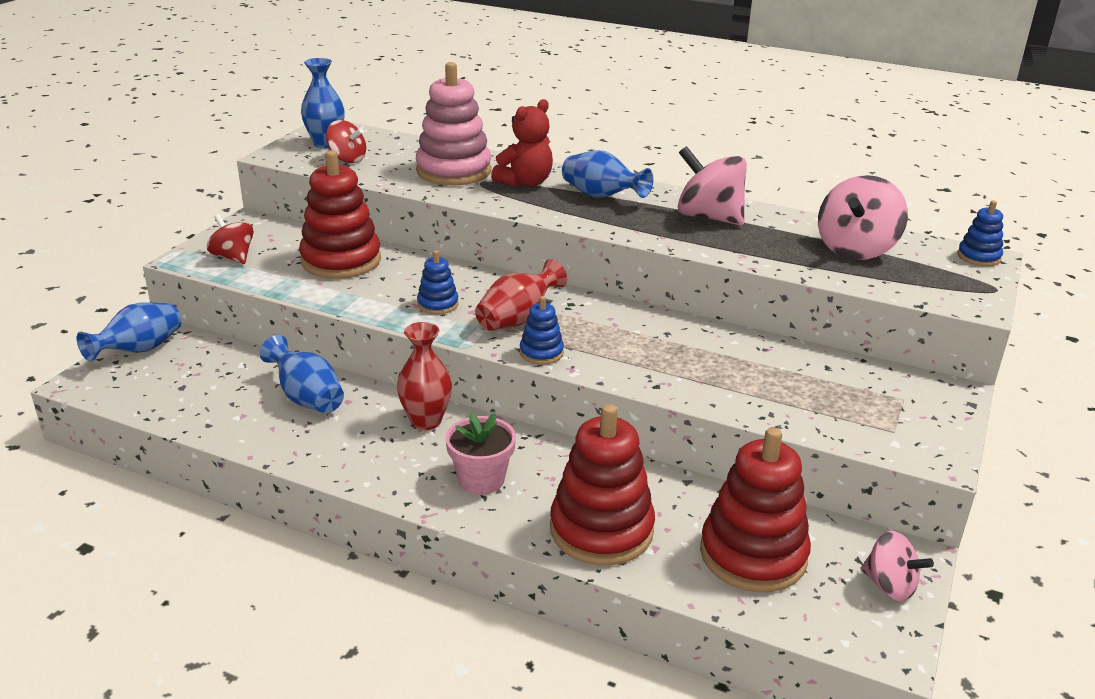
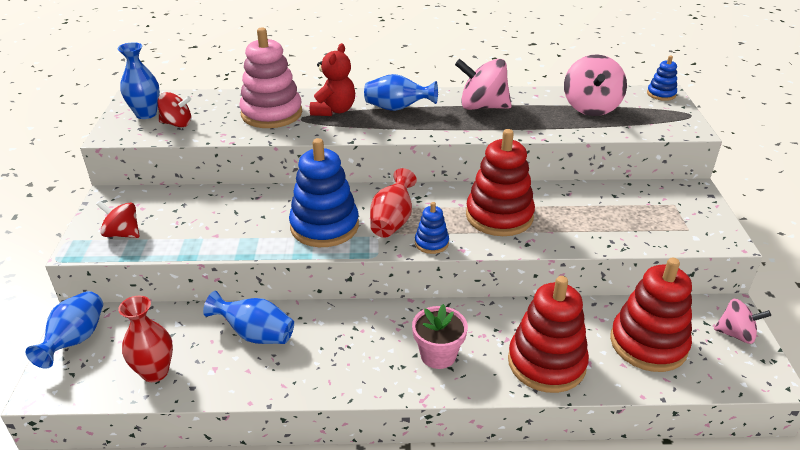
camera: 25 degrees left, 5 degrees up
red stacking toy [299,150,381,279] -> red stacking toy moved to [466,129,535,236]
red vase [397,322,452,430] -> red vase moved to [118,296,173,382]
blue stacking toy [417,250,459,314] -> blue stacking toy [289,138,359,247], size x2.07

